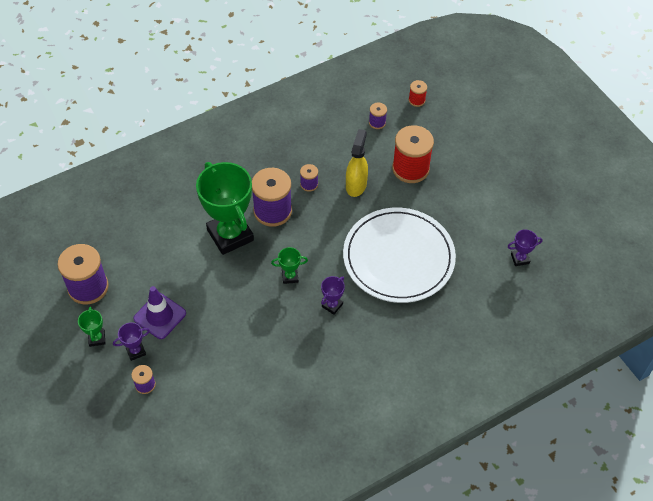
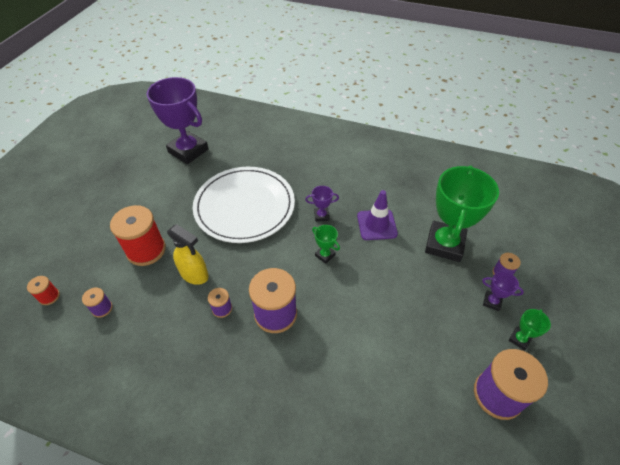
camera: 130 degrees left, 5 degrees down
purple traffic cone [133,286,186,339] -> purple traffic cone moved to [357,190,398,240]
green trophy [196,162,254,255] -> green trophy moved to [425,165,499,262]
yellow spray bottle [346,129,368,197] -> yellow spray bottle turned 120 degrees counterclockwise [167,224,209,285]
purple trophy [508,229,542,266] -> purple trophy [147,77,209,164], size x2.37

